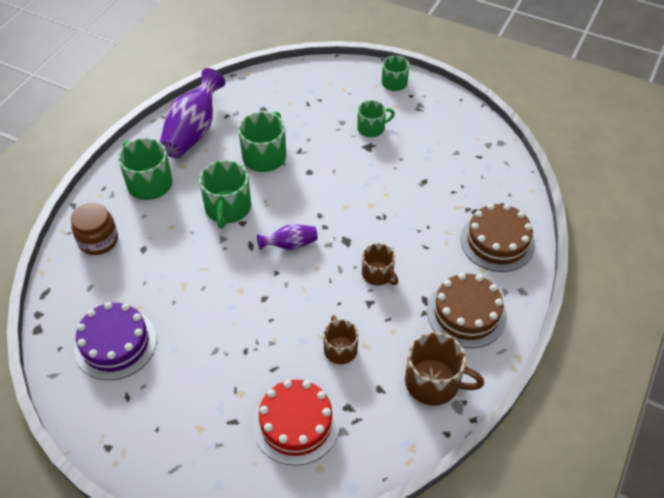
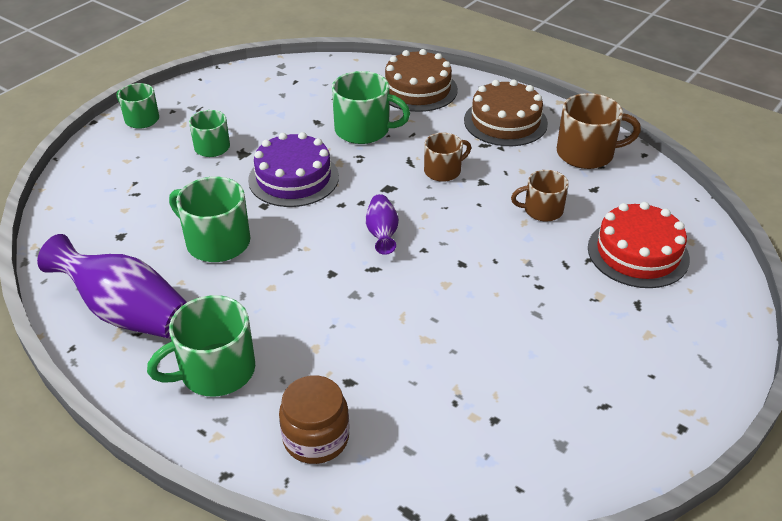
camera: 80 degrees left, 10 degrees down
purple cake [74,302,157,380] -> purple cake moved to [248,132,339,207]
green mug [199,160,251,229] -> green mug moved to [332,71,410,144]
brown mug [405,332,484,405] -> brown mug turned 60 degrees clockwise [557,93,641,169]

